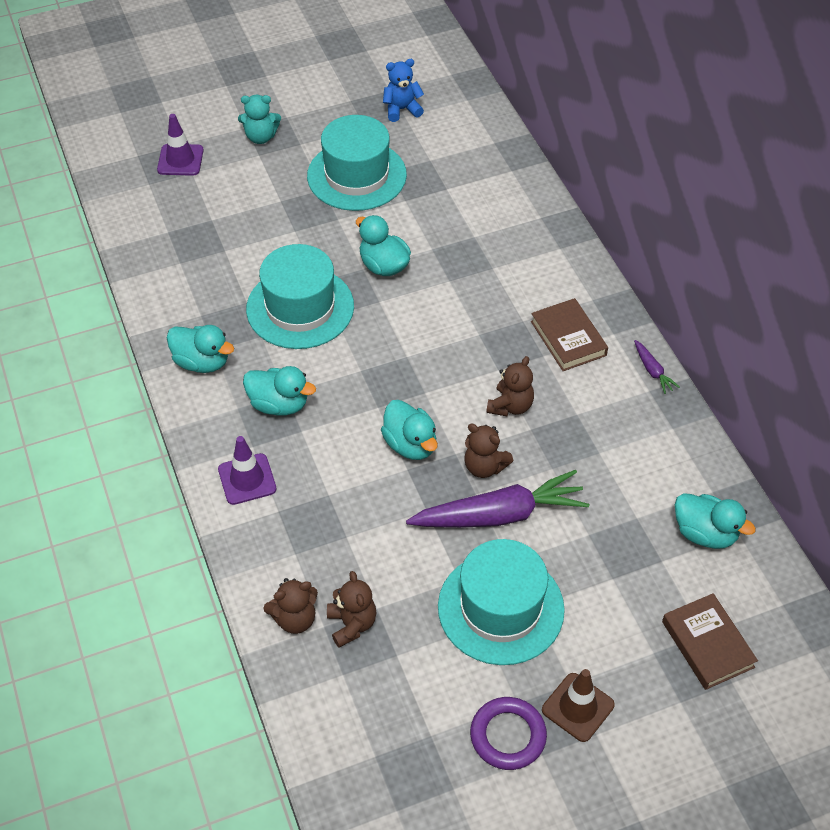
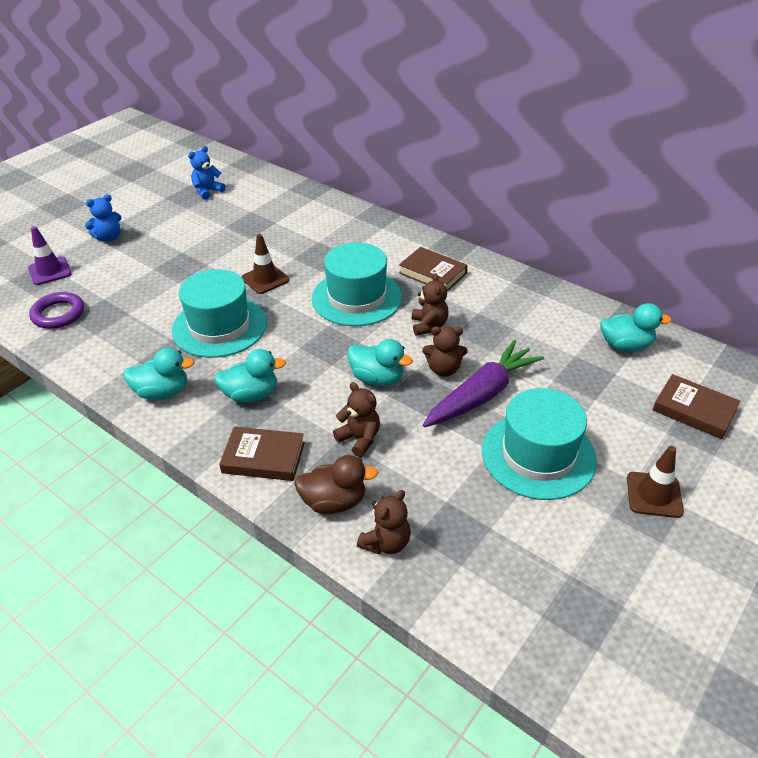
camera: 30 degrees left, 10 degrees down
purple traffic cone [218,436,277,505] -> brown book [219,426,305,481]
turquoise teddy bear [238,95,281,144] -> blue teddy bear [85,194,122,242]
turquoise hat [307,115,407,211] -> turquoise hat moved to [312,243,402,326]
brown teddy bear [327,571,377,648] -> brown teddy bear moved to [333,382,380,457]
turquoise duck [356,215,411,276] -> brown traffic cone [241,234,289,294]
purple ring [470,697,547,770] -> purple ring moved to [29,292,84,329]
purple carrot [634,340,680,394] -> none
none -> brown duck [294,455,378,514]

